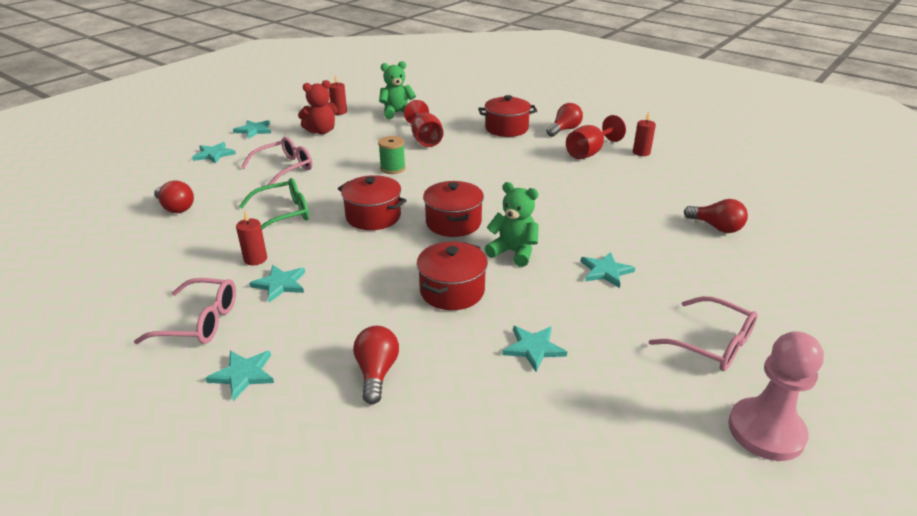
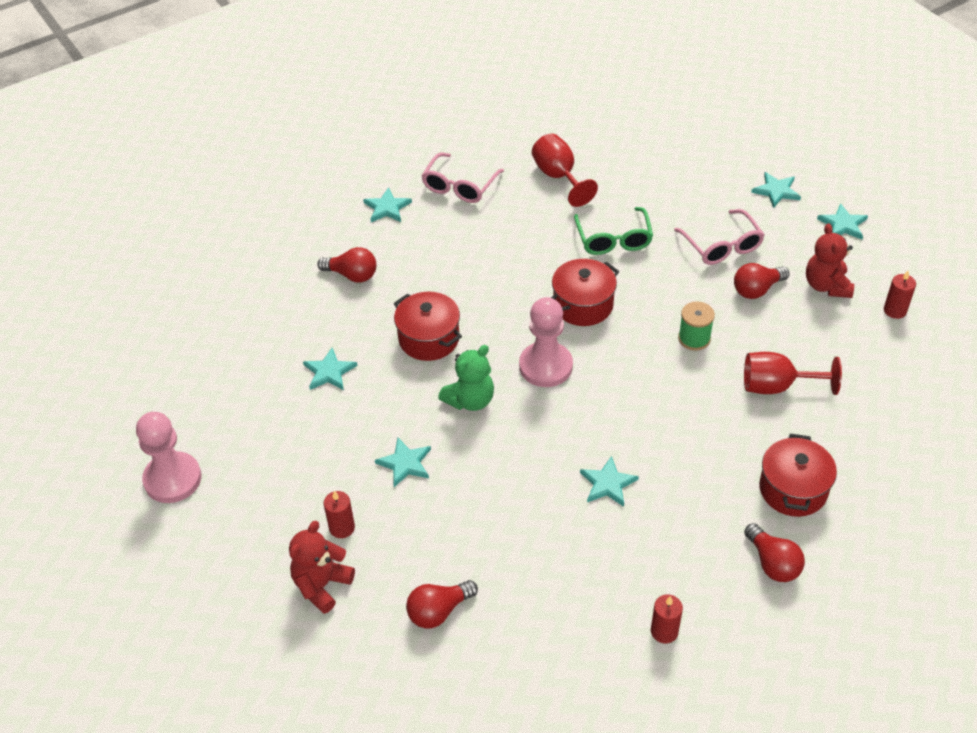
camera: 110 degrees right, 15 degrees up
red light bulb [154,180,194,213] -> red light bulb moved to [734,263,790,299]
red candle [236,210,267,265] -> red candle moved to [324,491,355,538]
turquoise star [249,265,305,302] -> turquoise star moved to [580,456,639,507]
green teddy bear [379,61,416,119] -> none
red pot [423,181,484,237] -> pink pawn [519,297,573,387]
red goblet [566,115,626,159] -> red goblet moved to [532,134,598,207]
pink glasses [649,296,758,371] -> none
none -> red teddy bear [289,521,355,614]

